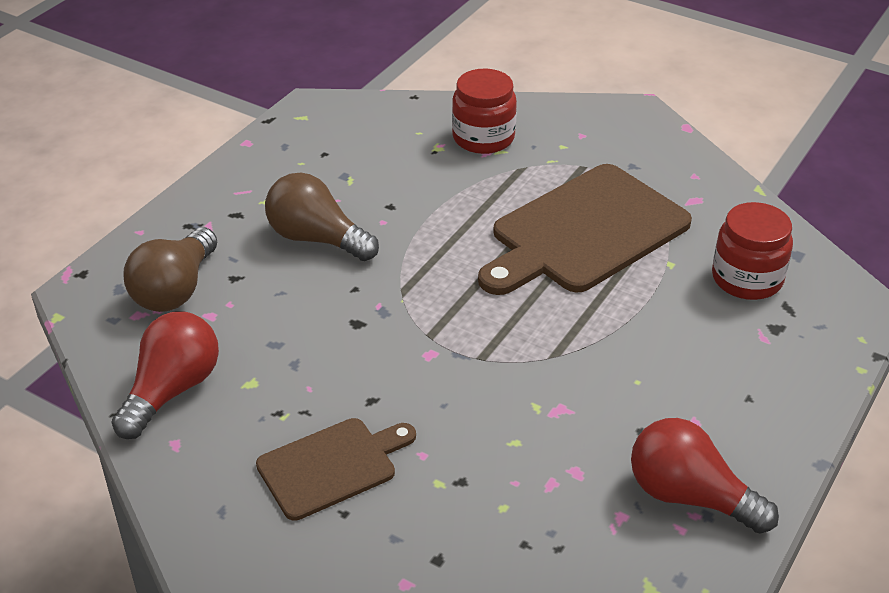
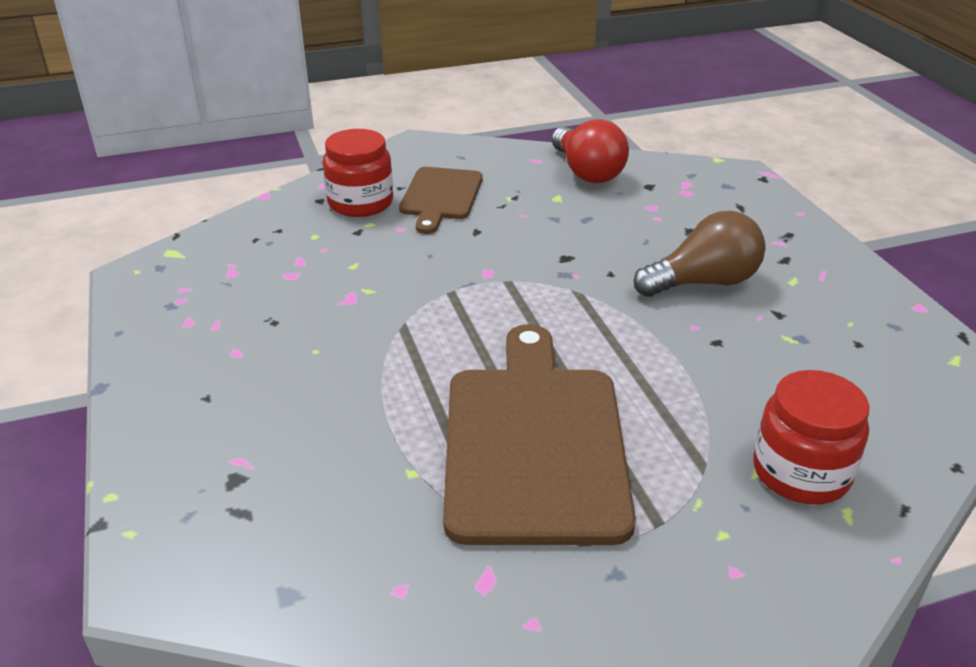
camera: 130 degrees right, 5 degrees down
brown light bulb [123,227,217,312] -> none
red light bulb [631,418,779,534] -> none
red jar [712,202,793,300] -> red jar moved to [323,129,393,217]

